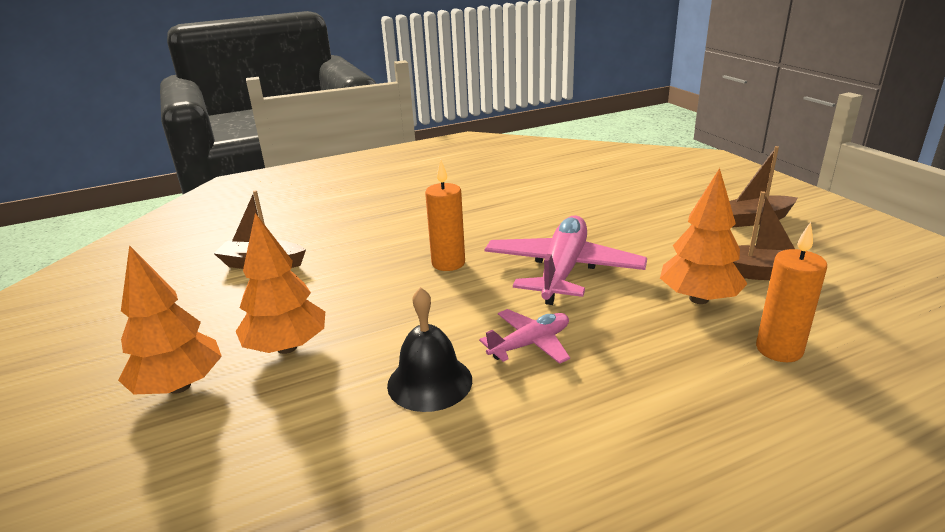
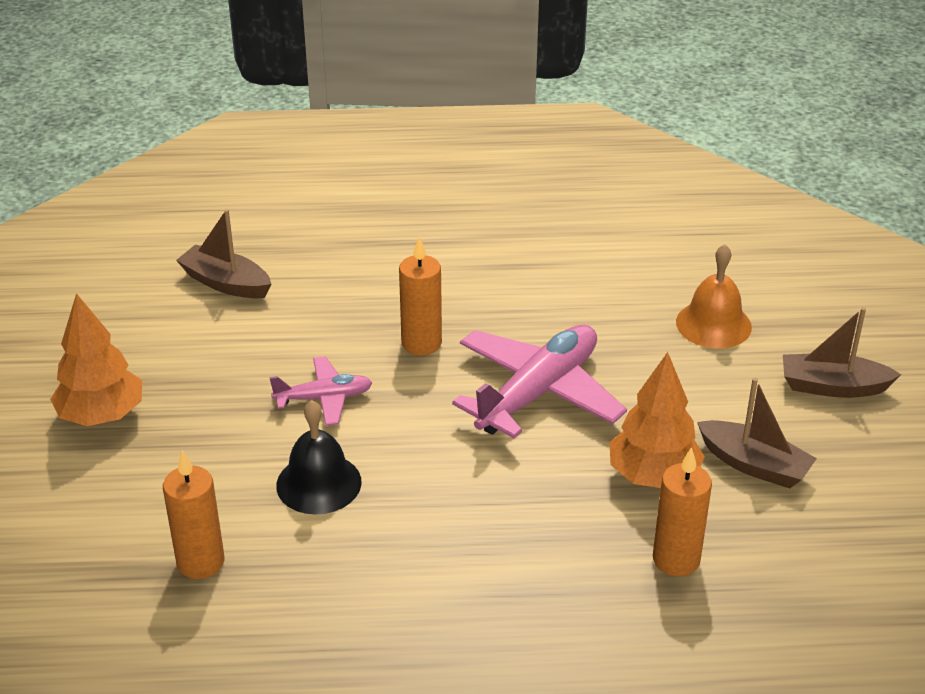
camera: 20 degrees right, 10 degrees up
orange tree [236,213,325,354] -> none
pink plane [479,309,570,364] -> pink plane moved to [269,356,372,426]
none -> orange candle [163,450,224,579]
none -> orange bell [676,244,752,349]

